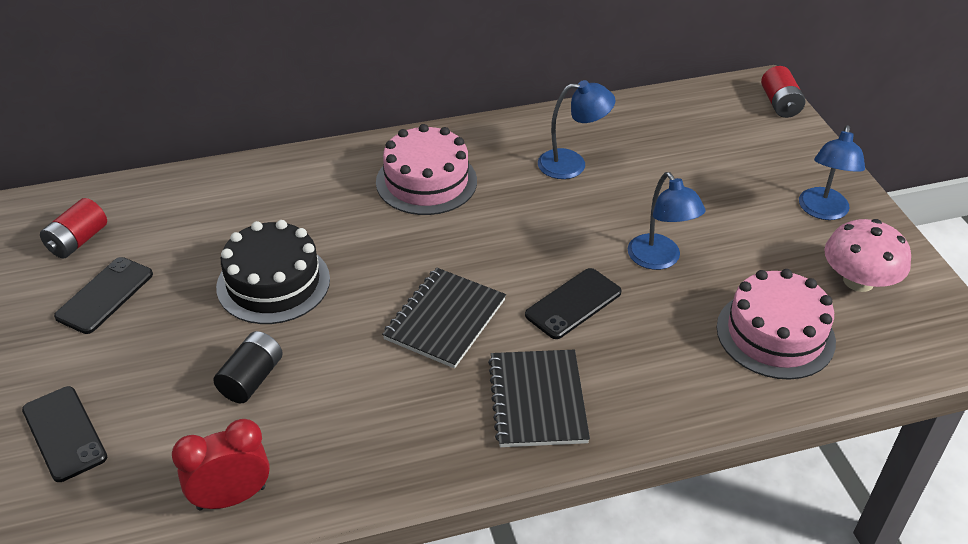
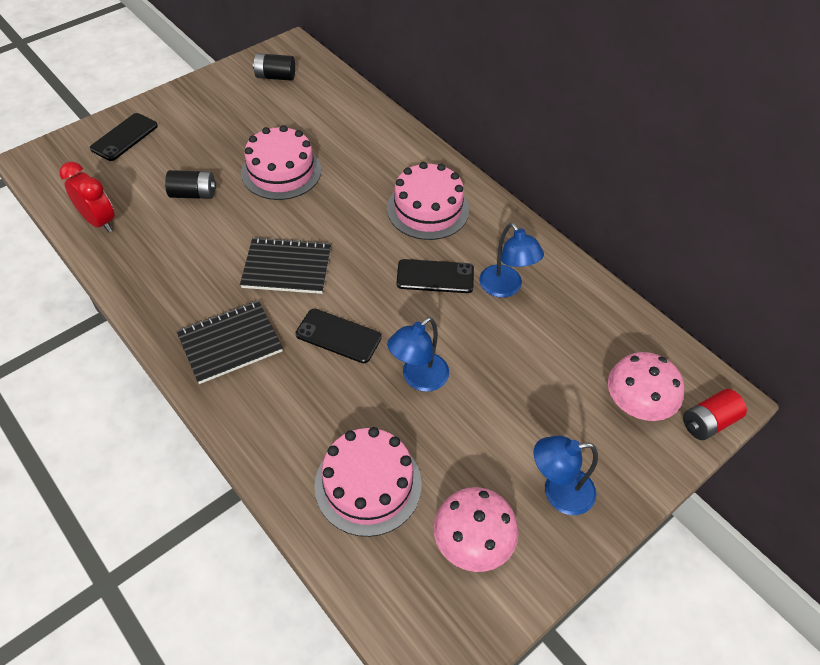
camera: 65 degrees right, 10 degrees up
red battery [40,198,107,259] -> black battery [253,53,295,81]
black phone [54,257,153,334] -> black phone moved to [396,259,474,293]
black cake [216,220,330,324] -> pink cake [241,125,321,200]
none -> pink mushroom [608,352,684,421]

